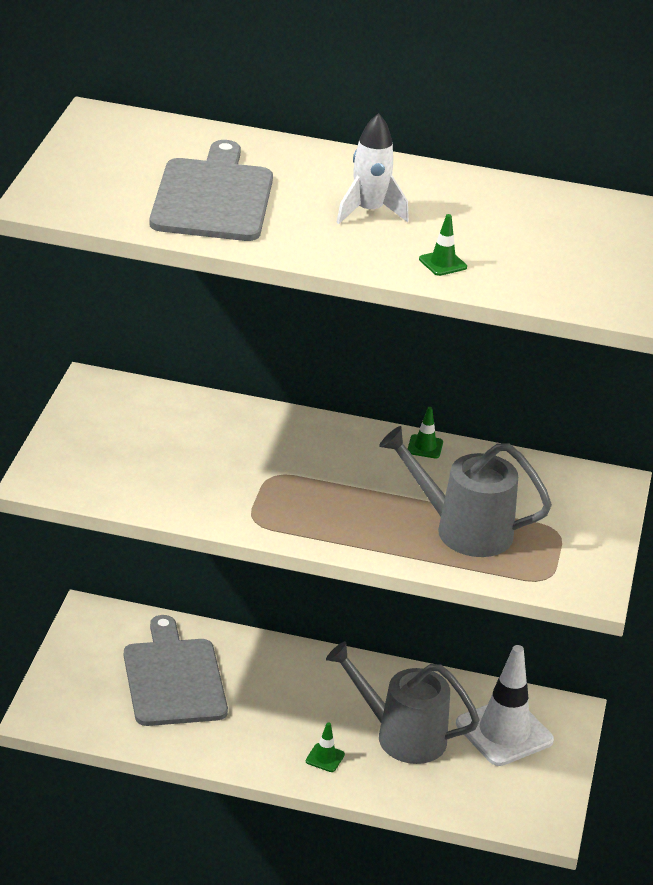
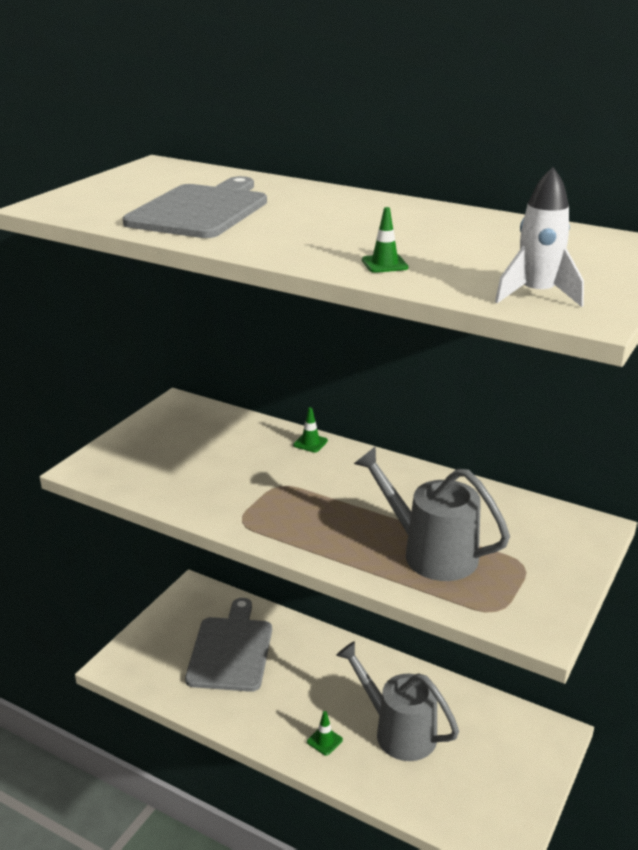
camera: 20 degrees right, 5 degrees down
white rocket [336,113,409,224] -> white rocket moved to [495,167,584,307]
green traffic cone [408,407,443,459] -> green traffic cone moved to [293,407,328,452]
white traffic cone [456,645,554,766] -> none

